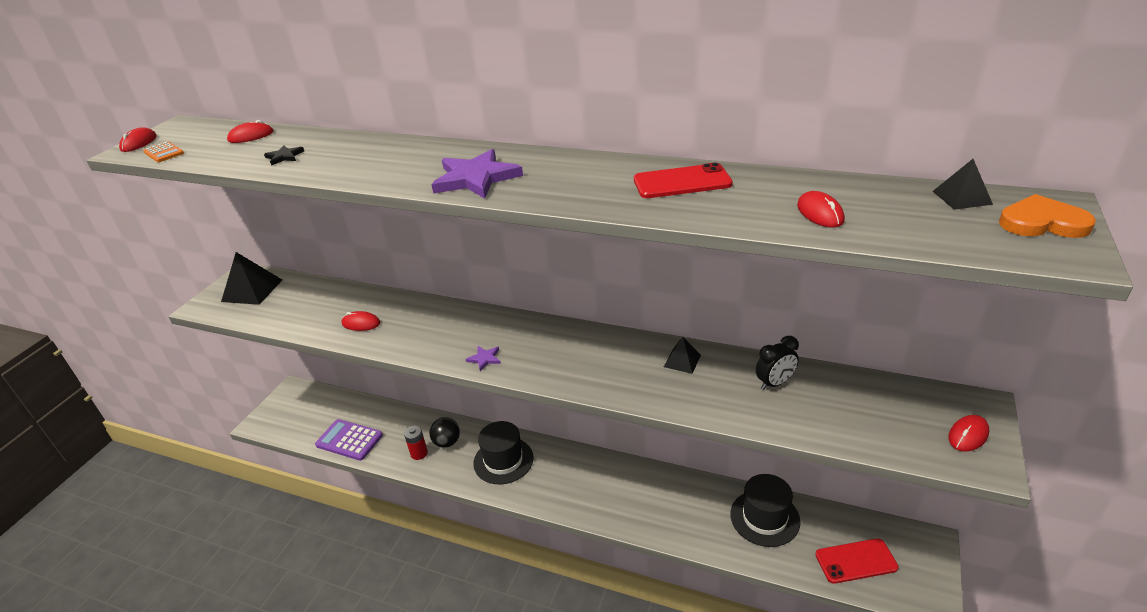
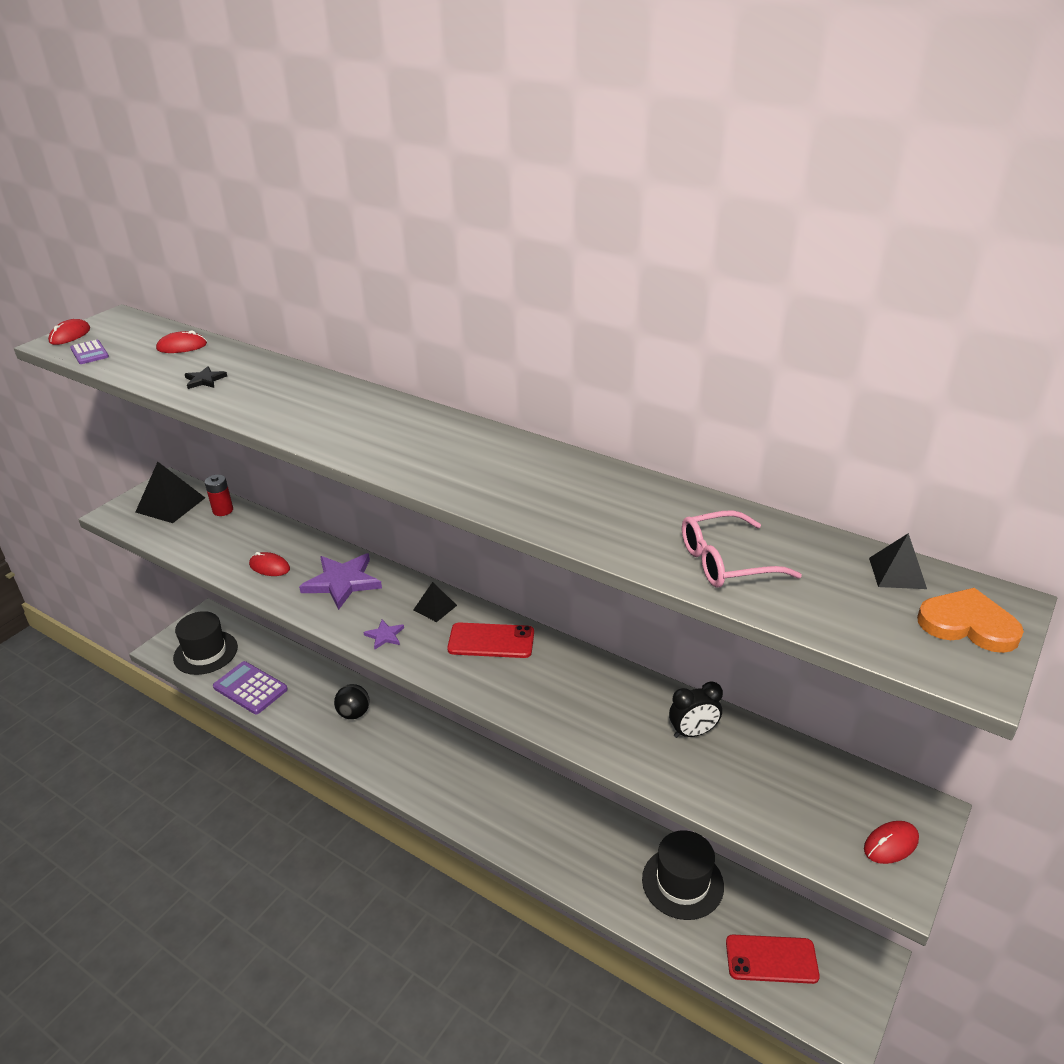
camera: 10 degrees right, 0 degrees up
orange calculator [143,142,184,162] -> purple calculator [70,340,109,364]
red battery [404,426,428,460] -> red battery moved to [205,475,233,516]
purple star [431,149,523,199] -> purple star moved to [299,553,382,610]
black hat [473,421,534,484] -> black hat moved to [173,611,238,675]
red phone [634,163,733,198] -> red phone moved to [447,622,534,658]
black pyramid [664,337,701,374] -> black pyramid moved to [413,582,457,622]
red mouse [797,191,845,228] -> pink glasses [682,510,802,588]

